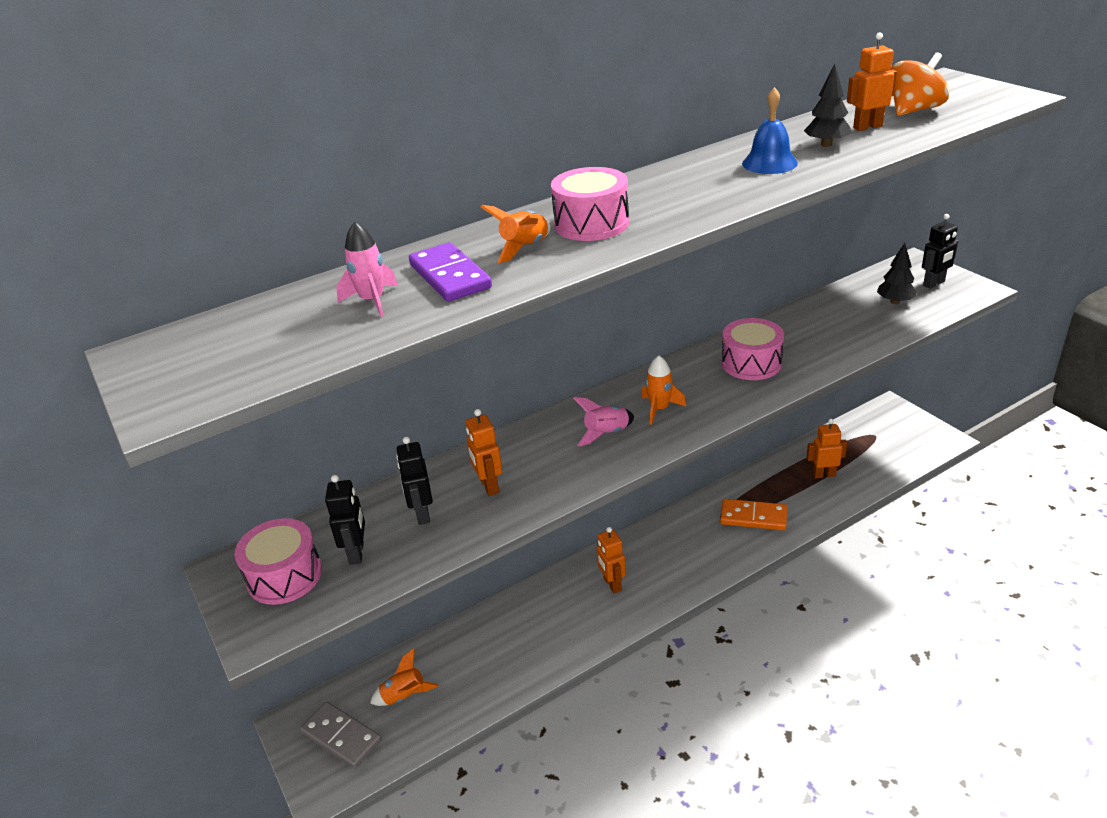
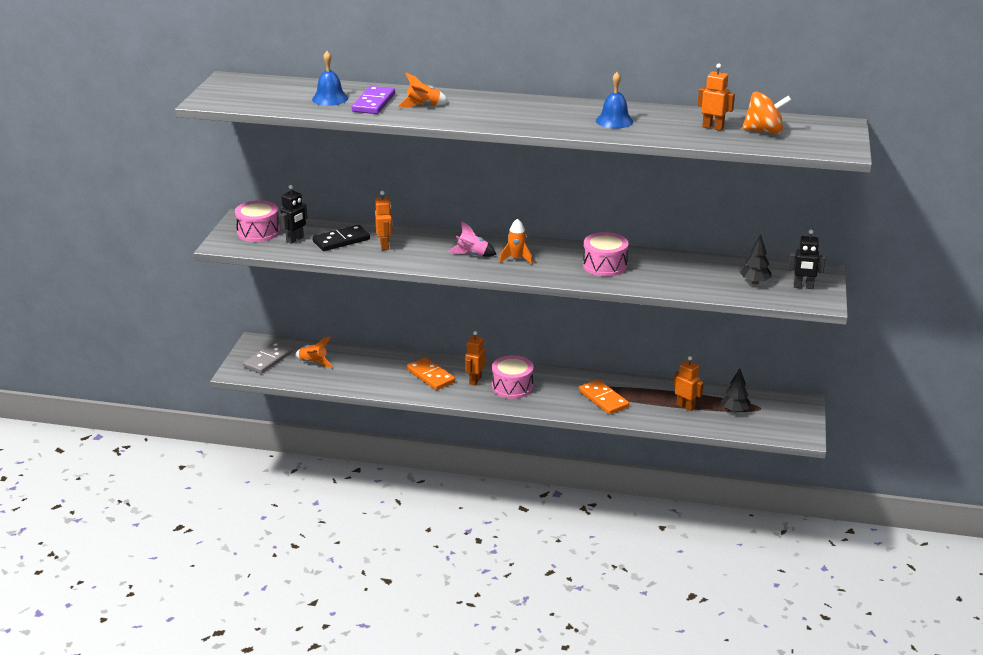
camera: 40 degrees right, 5 degrees down
grey domino [300,702,382,769] -> grey domino turned 45 degrees clockwise [243,341,293,374]
pink rocket [336,222,398,317] -> blue bell [312,51,348,106]
black robot [396,437,433,525] -> black domino [312,225,370,251]
orange robot [466,409,503,496] -> orange robot turned 150 degrees clockwise [375,191,393,250]
pink drum [551,167,629,241] -> pink drum moved to [492,355,534,399]
black tree [804,63,851,147] -> black tree moved to [721,368,751,413]
none -> orange domino [407,357,455,390]

